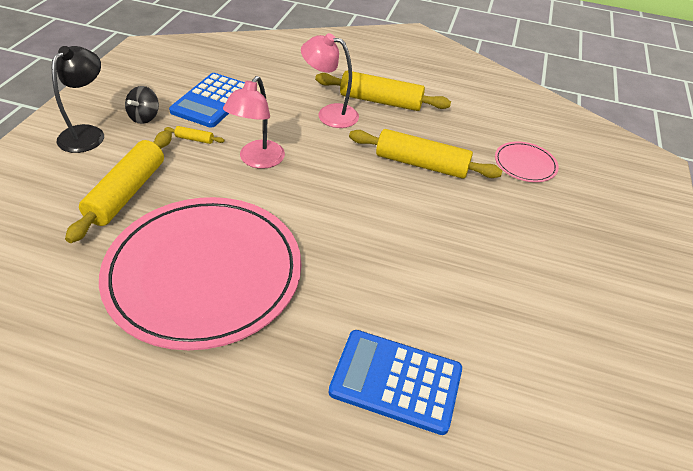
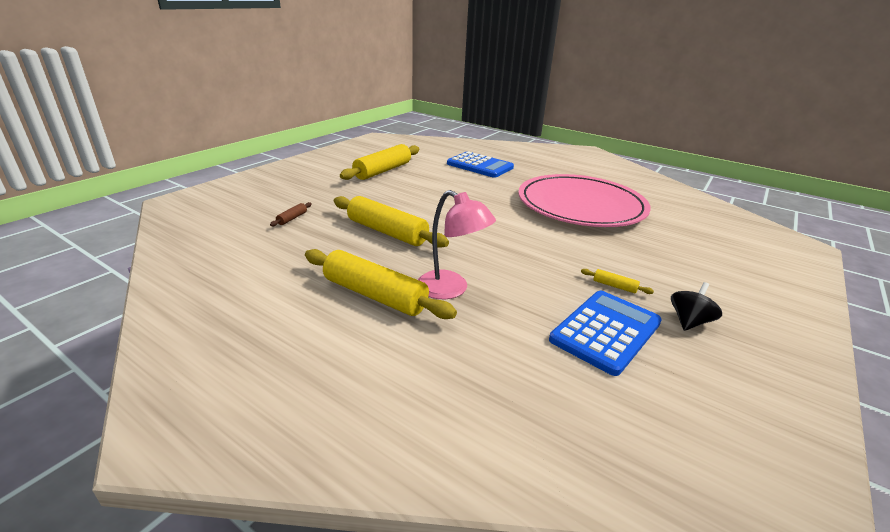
camera: 160 degrees left, 15 degrees down
black lamp [52,46,104,153] -> none
yellow rolling pin [65,130,172,243] -> yellow rolling pin moved to [340,144,419,180]
pink lamp [223,76,285,169] -> none
pink plate [495,142,559,182] -> brown rolling pin [270,202,312,226]

